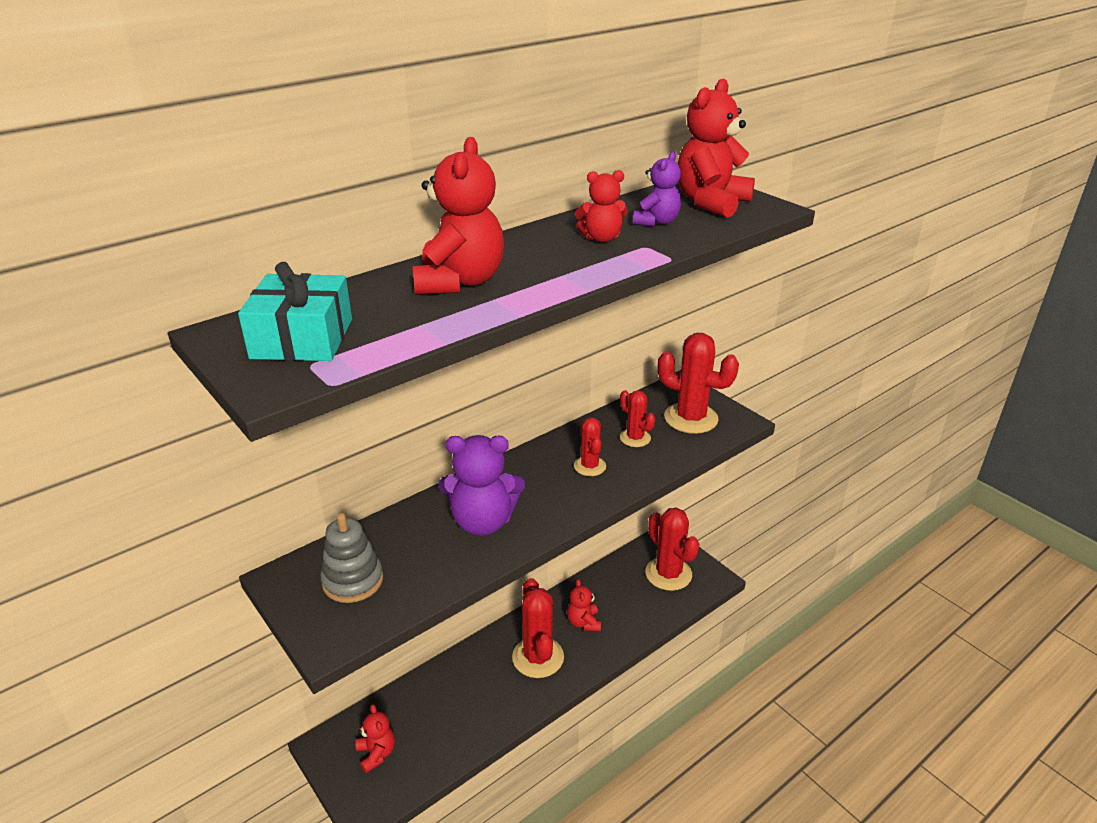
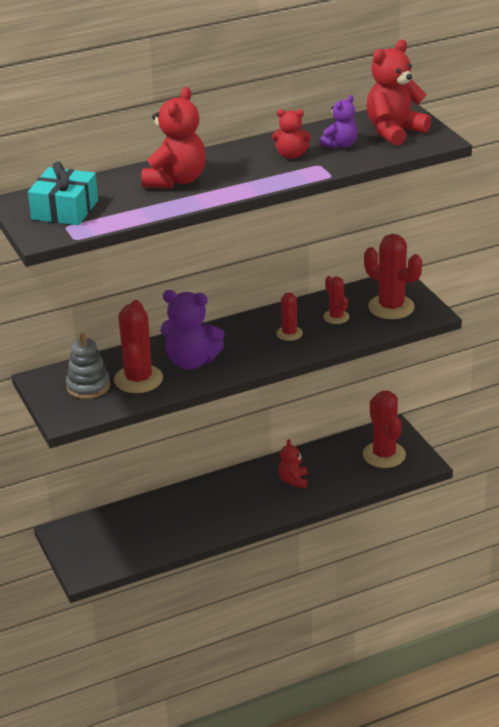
camera: 15 degrees right, 0 degrees up
red teddy bear [355,704,395,773] -> none
red cactus [512,578,564,678] -> red cactus moved to [114,300,163,393]

